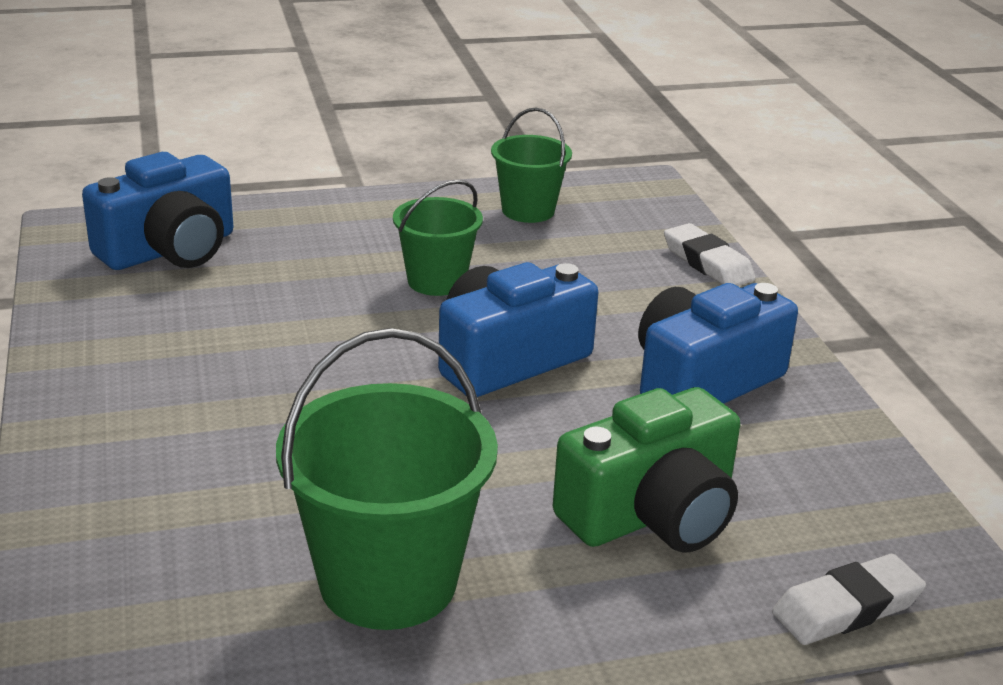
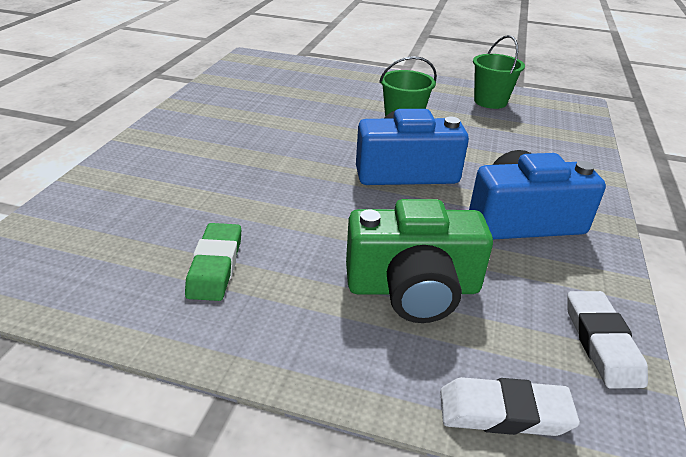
camera: 30 degrees right, 5 degrees up
blue camera [82,152,234,270] -> none
green bucket [276,328,498,630] -> green eraser [185,223,241,301]
white eraser [664,223,756,286] -> white eraser moved to [567,291,648,389]

